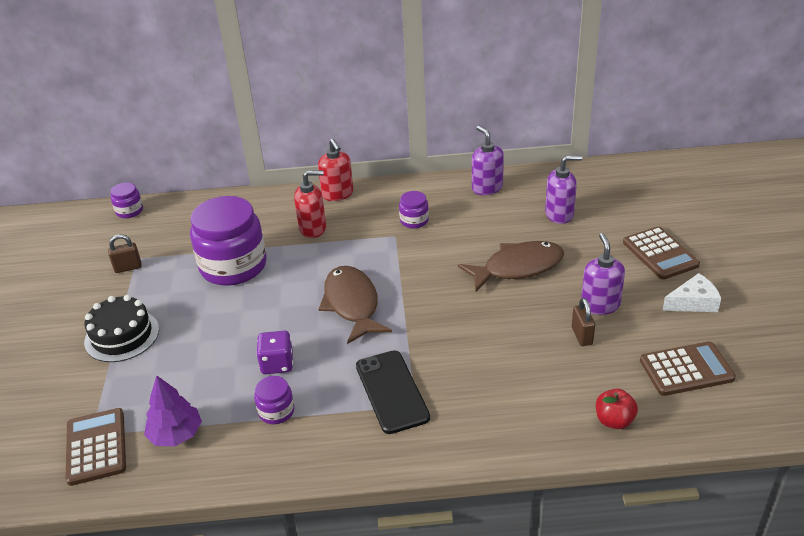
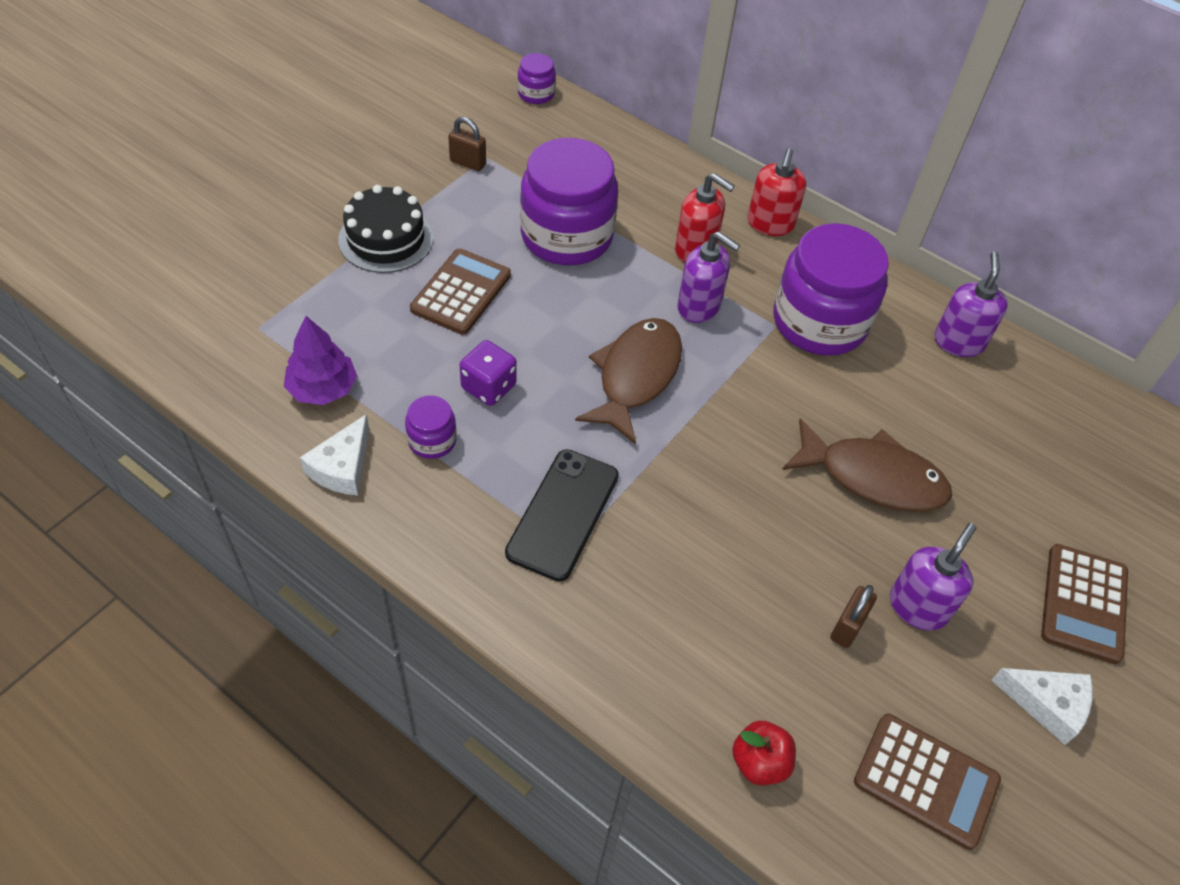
camera: 35 degrees right, 15 degrees up
brown calculator [66,408,126,486] -> brown calculator moved to [410,249,511,335]
purple jar [399,191,429,228] -> purple jar [773,223,889,356], size x2.23
purple soap dispenser [545,155,582,224] -> purple soap dispenser moved to [677,231,740,323]
none -> white cheese [300,414,369,496]

